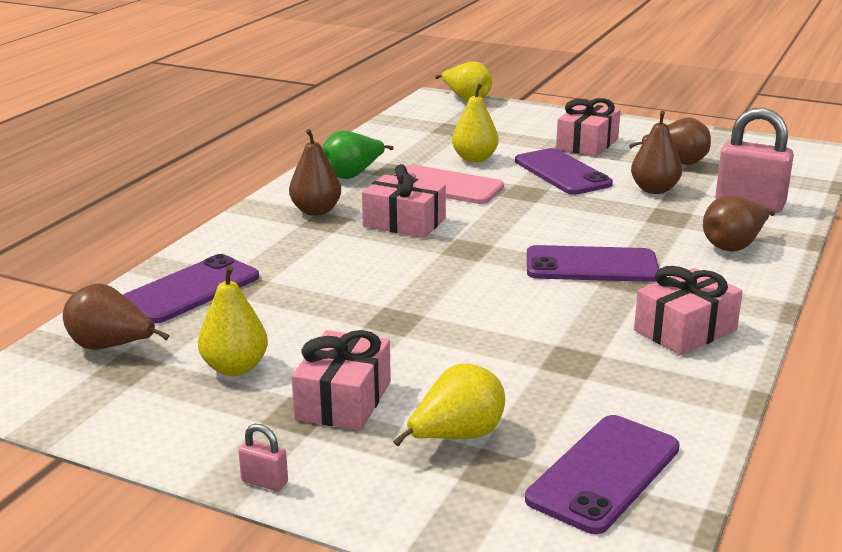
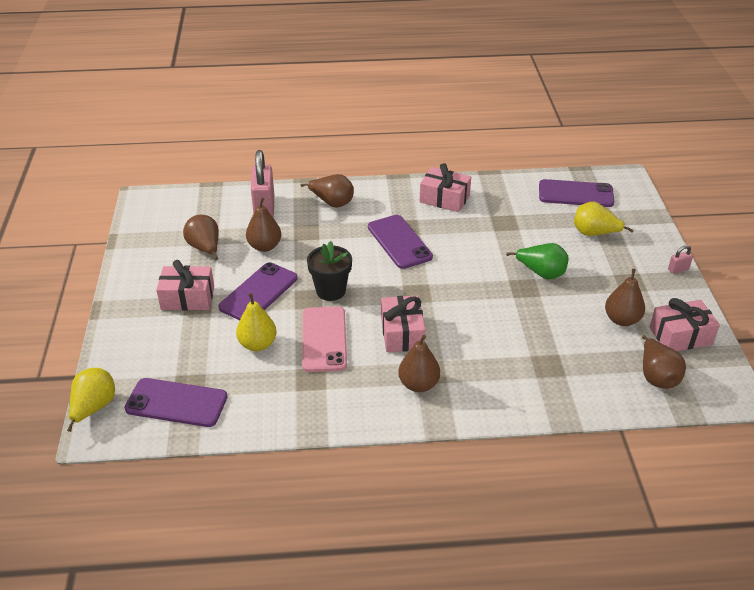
camera: 120 degrees left, 15 degrees up
purple phone [123,254,259,323] -> purple phone moved to [124,378,228,427]
yellow pear [198,266,268,376] -> brown pear [605,269,645,326]
pink padlock [238,424,288,491] -> pink padlock turned 75 degrees clockwise [668,245,693,274]
pink gift [292,330,391,431] -> pink gift moved to [650,298,720,351]
green pear [322,130,394,179] -> green pear moved to [506,243,569,280]
none -> black flower pot [307,241,352,301]

